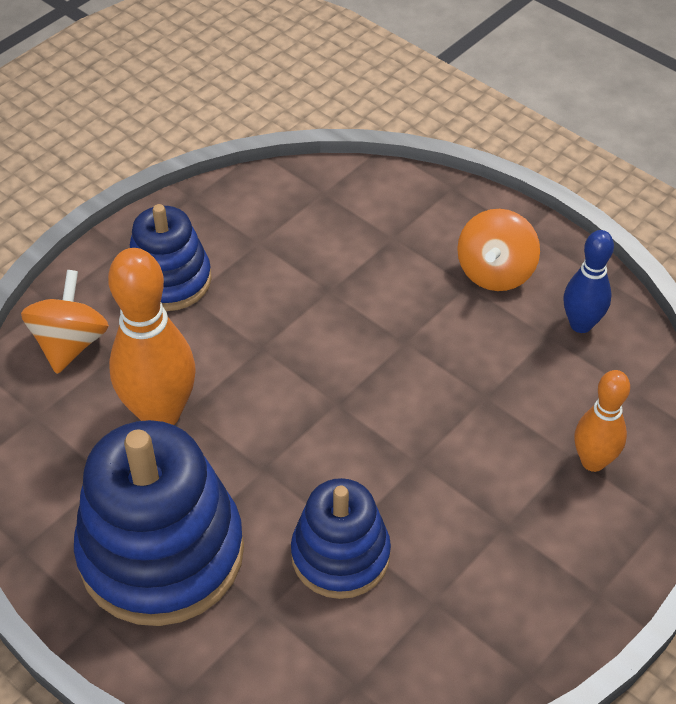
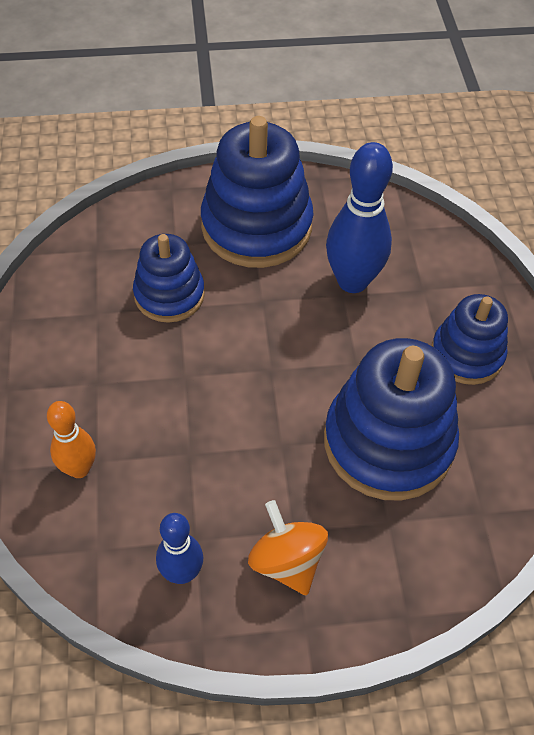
camera: 130 degrees right, 5 degrees up
orange spinning top [21,270,109,374] -> none
orange bowling pin [108,248,196,425] -> blue bowling pin [326,142,393,293]
none -> blue stacking toy [324,338,459,501]

